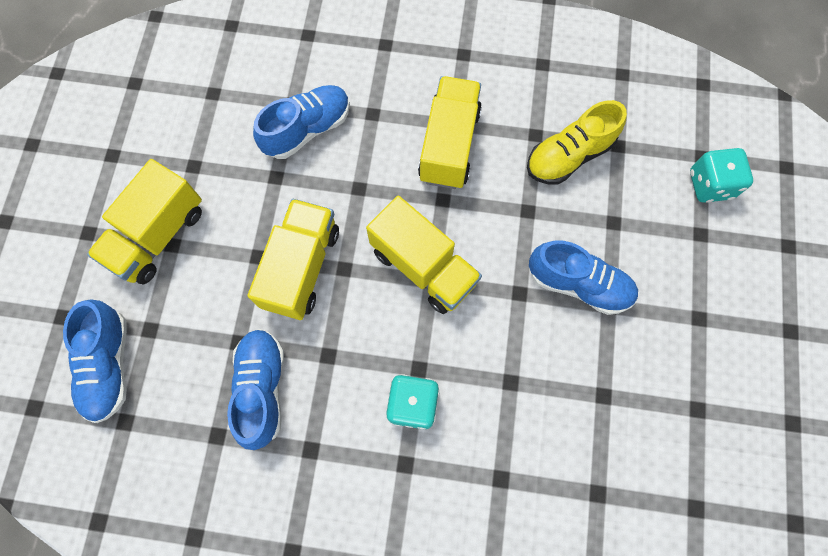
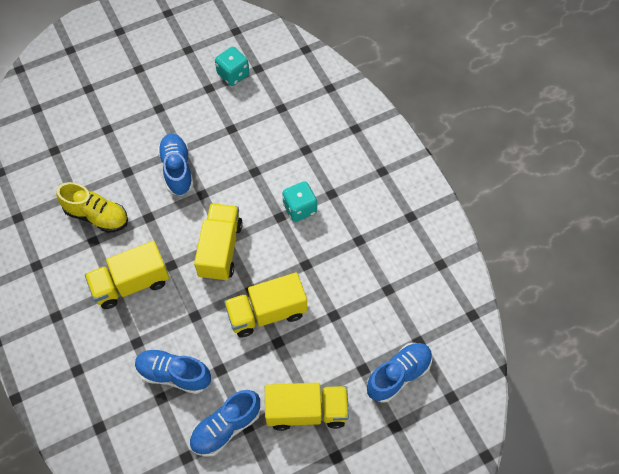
camera: 125 degrees left, 10 degrees down
blue shoe [227,329,284,450] -> blue shoe moved to [189,390,260,457]
turquoise dice [690,148,753,203] -> turquoise dice moved to [215,47,249,86]

